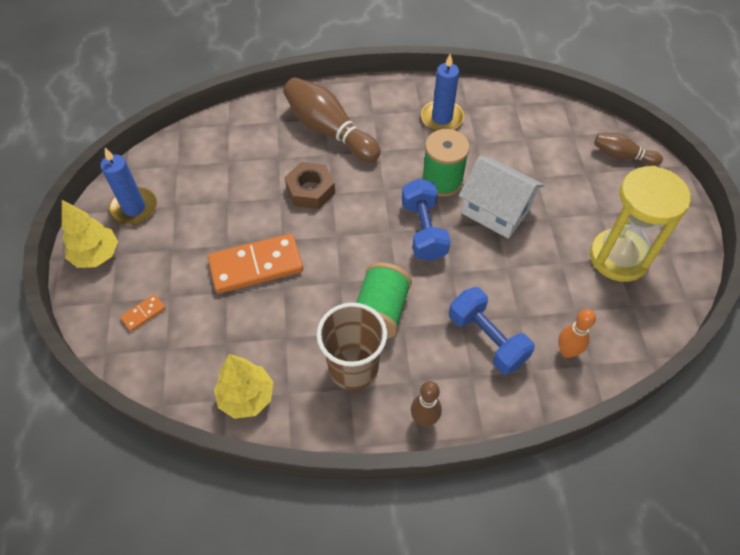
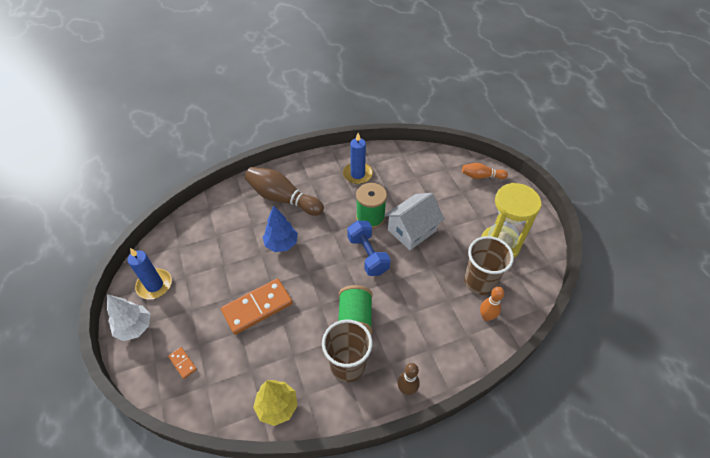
camera: 15 degrees left, 5 degrees down
yellow tree [62,200,118,268] -> white tree [107,294,150,341]
orange domino [120,294,166,331] -> orange domino turned 75 degrees counterclockwise [168,347,197,379]
brown nut [285,162,335,209] -> blue tree [263,206,298,252]
blue dumbbell [449,287,535,375] -> none
white house [459,156,544,239] -> white house turned 60 degrees counterclockwise [384,193,445,250]
brown bowling pin [594,133,663,166] -> orange bowling pin [462,163,508,179]
none -> brown cup [464,236,514,295]

